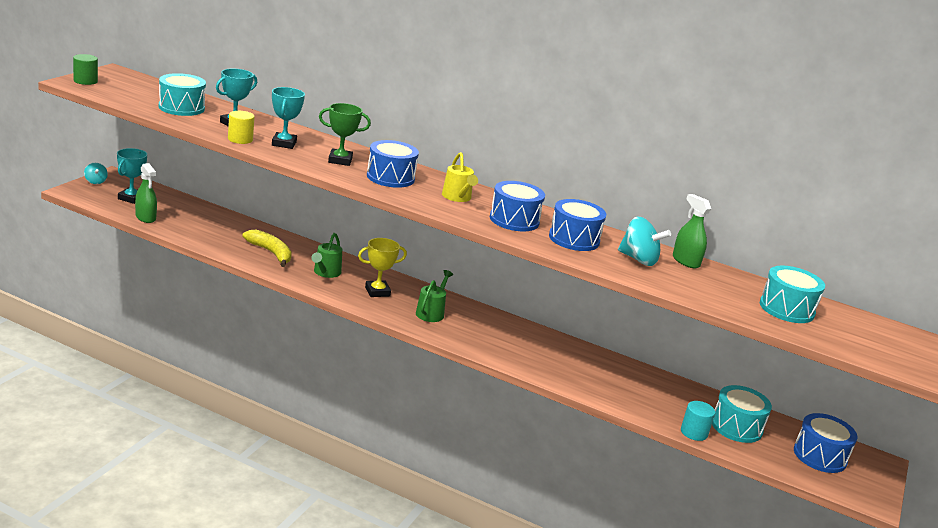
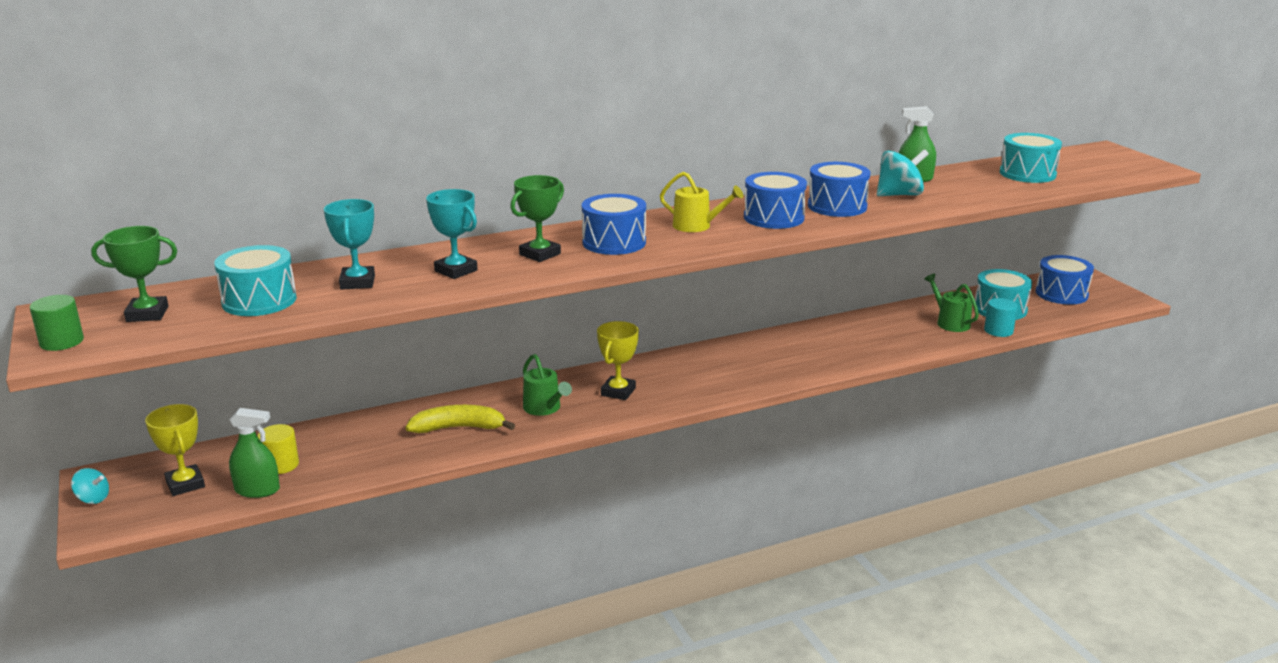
camera: 45 degrees left, 0 degrees up
turquoise trophy [117,148,147,204] -> yellow trophy [145,404,205,496]
yellow cylinder [228,111,255,144] -> yellow cylinder moved to [257,424,299,474]
green watering can [416,270,453,322] -> green watering can moved to [924,274,979,332]
none -> green trophy [91,226,177,322]

